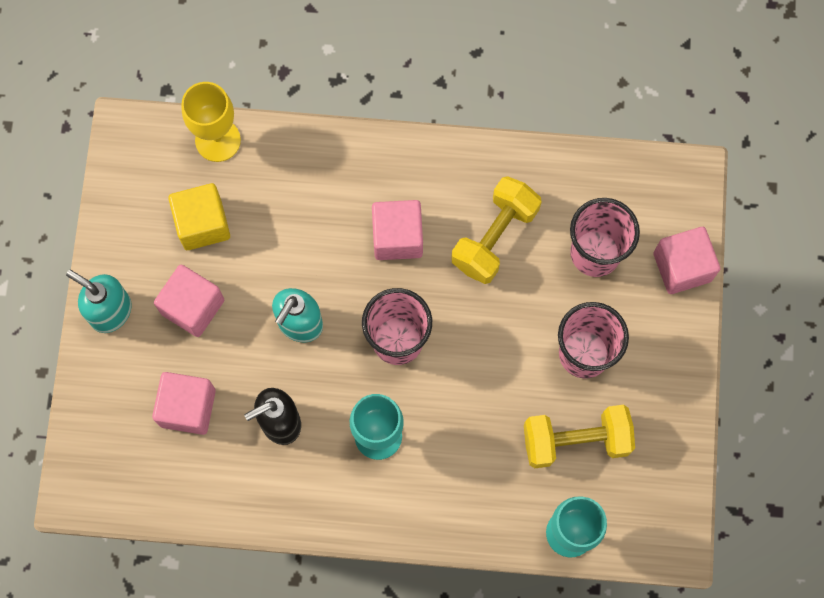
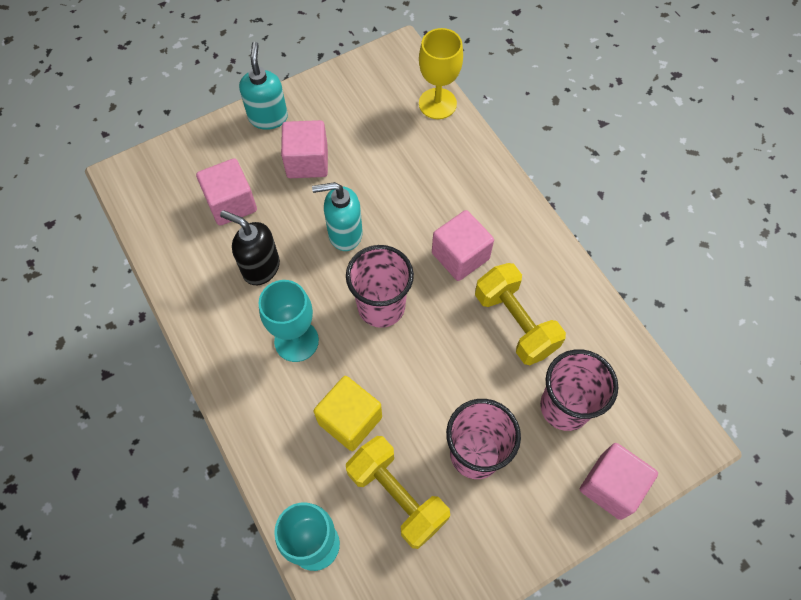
camera: 55 degrees right, 10 degrees down
yellow cube [168,183,230,250] -> yellow cube moved to [314,376,382,451]
yellow dumbbell [451,176,542,284] -> yellow dumbbell turned 60 degrees clockwise [475,263,566,365]

